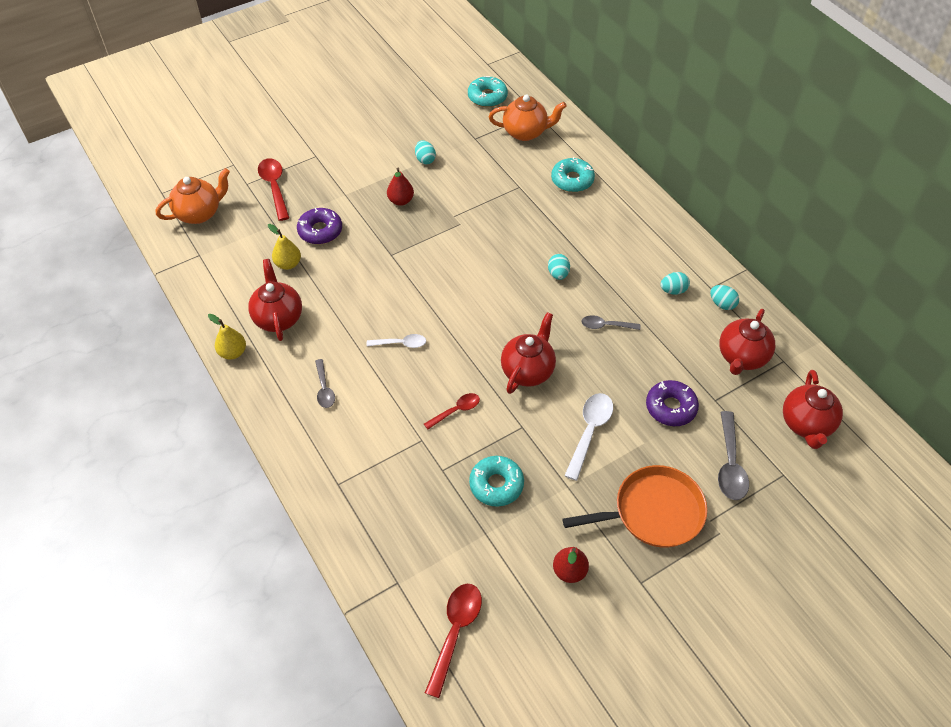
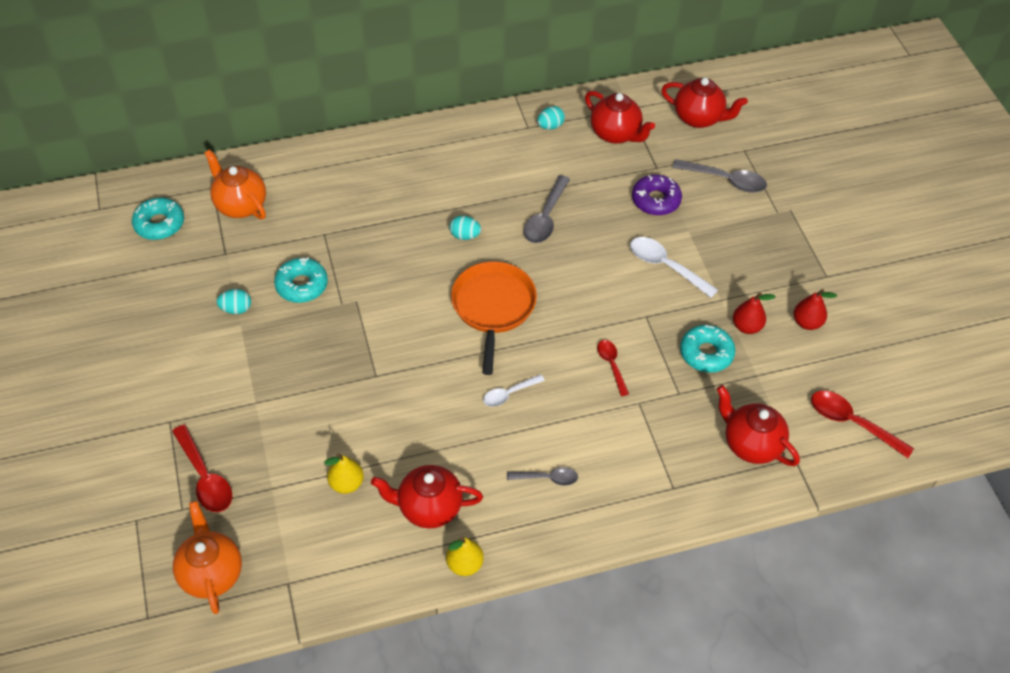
camera: 75 degrees left, 0 degrees up
red spoon [258,158,290,221] -> red spoon turned 120 degrees counterclockwise [172,425,232,512]
purple donut [297,208,342,244] -> none
white spoon [367,334,426,348] -> white spoon turned 135 degrees counterclockwise [483,374,545,407]
red pear [387,168,414,206] -> red pear moved to [733,292,776,334]
orange teapot [489,95,567,141] -> orange teapot turned 60 degrees counterclockwise [205,150,266,220]
red teapot [501,312,556,394] -> red teapot moved to [717,385,800,466]
turquoise donut [551,157,595,192] -> turquoise donut moved to [274,257,328,303]
orange pan [562,465,707,548] -> orange pan moved to [451,261,537,375]
grey spoon [581,315,640,330] -> grey spoon [524,175,570,243], size x1.60
turquoise egg [660,272,690,295] -> none

